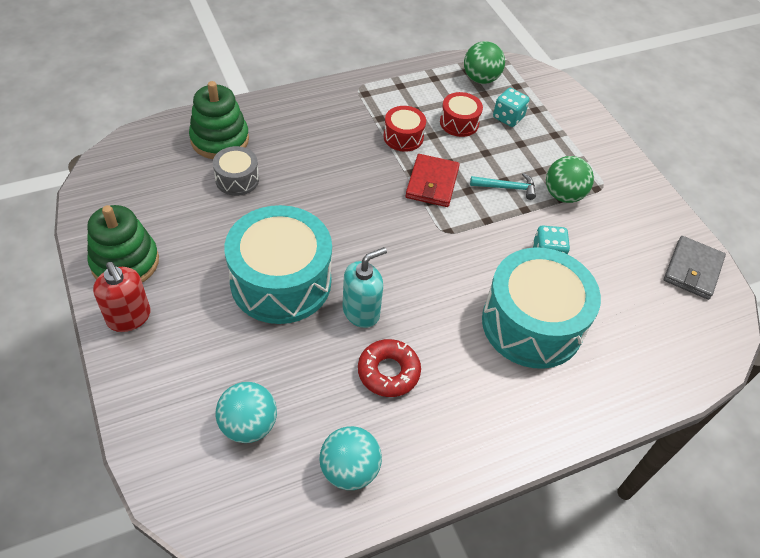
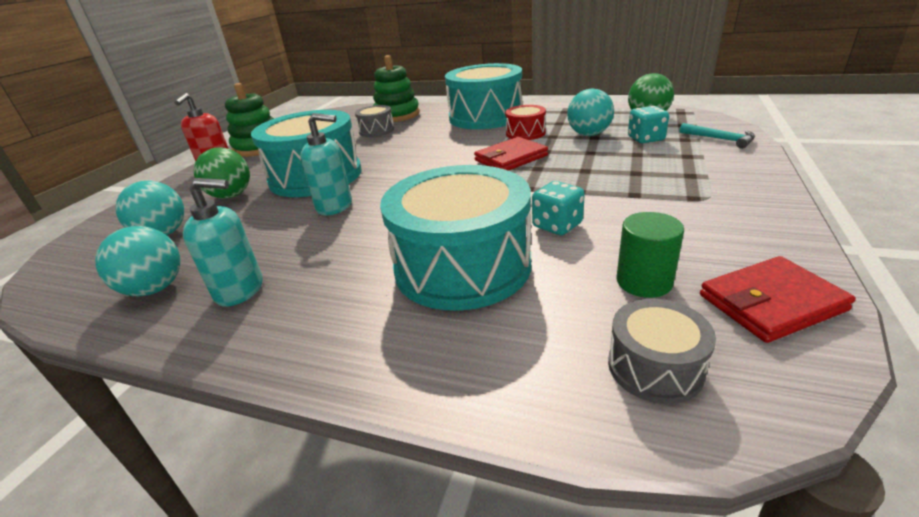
camera: 50 degrees right, 20 degrees down
red donut [358,339,421,397] -> none
red drum [440,92,483,137] -> turquoise ball [567,89,614,136]
turquoise hammer [470,173,536,200] -> turquoise hammer moved to [680,123,755,149]
green ball [546,156,594,203] -> green ball moved to [194,147,250,199]
grey wallet [664,236,726,300] -> red wallet [700,256,856,343]
none -> turquoise soap dispenser [183,178,262,307]
none -> turquoise drum [445,63,523,129]
none -> grey drum [608,299,716,404]
none -> green cylinder [616,212,684,298]

